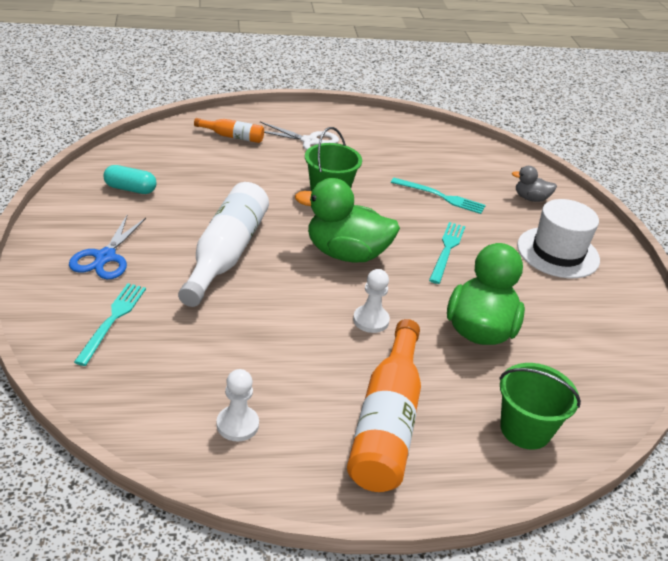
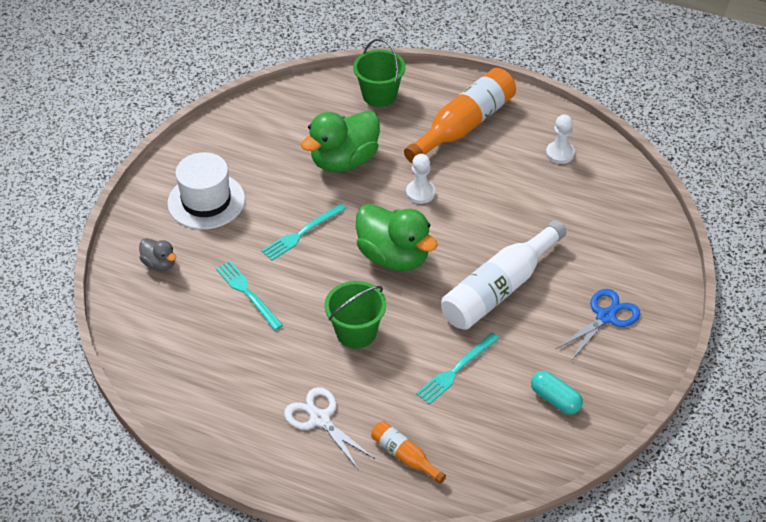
camera: 145 degrees left, 10 degrees up
turquoise fork [74,283,146,366] -> turquoise fork moved to [416,333,500,405]

